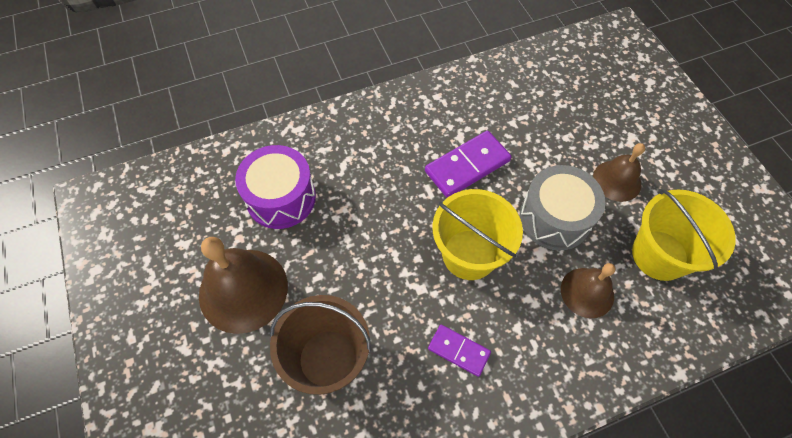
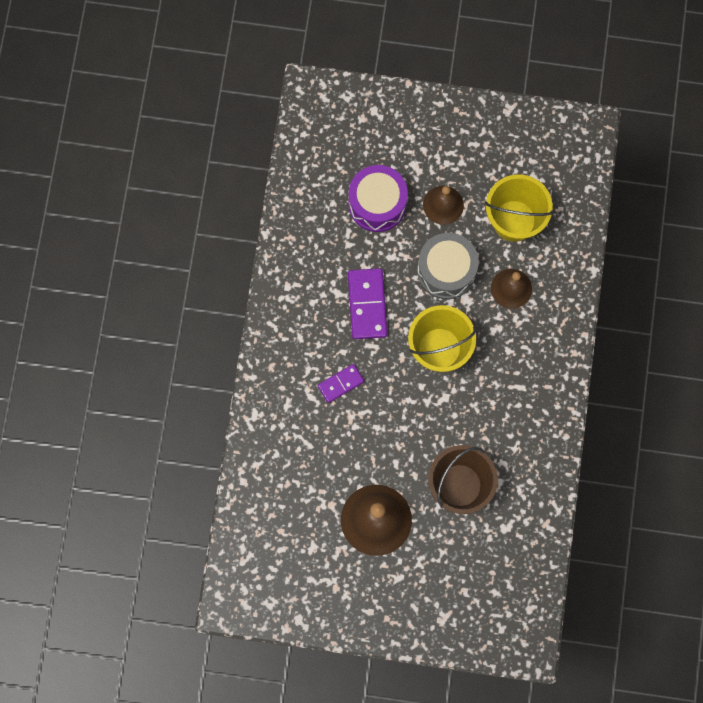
camera: 60 degrees left, 15 degrees up
purple drum [235,145,316,229] -> purple drum moved to [349,165,408,232]
purple domino [428,325,491,377] -> purple domino moved to [318,364,364,403]

